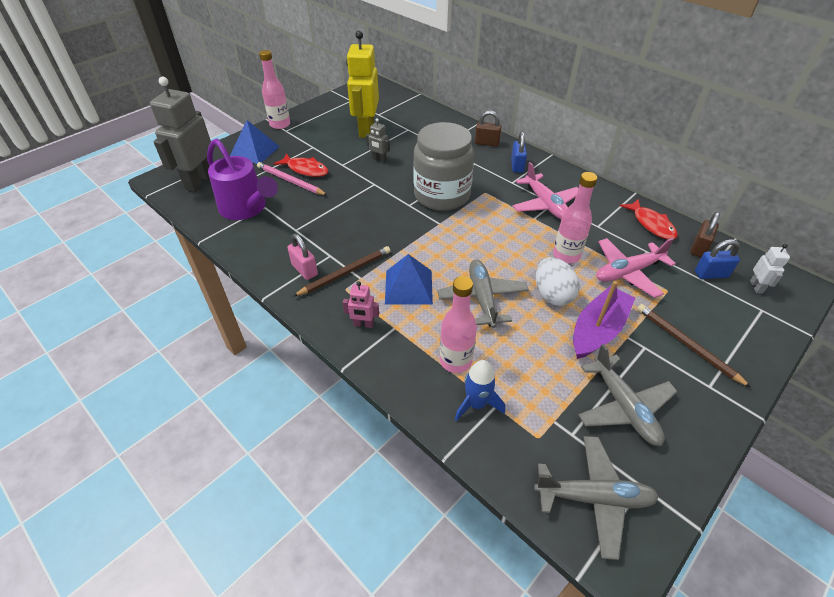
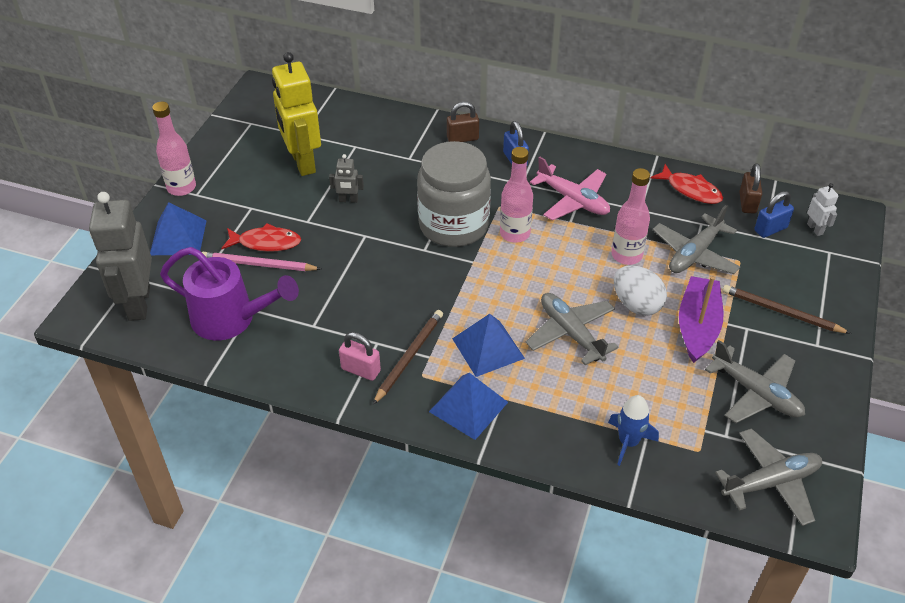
camera: 25 degrees left, 0 degrees up
pink robot [343,281,379,328] -> blue pyramid [429,373,508,440]
pink bottle [440,276,477,373] -> pink bottle moved to [500,147,533,243]
pink plane [596,238,676,298] -> grey plane [653,205,740,274]

